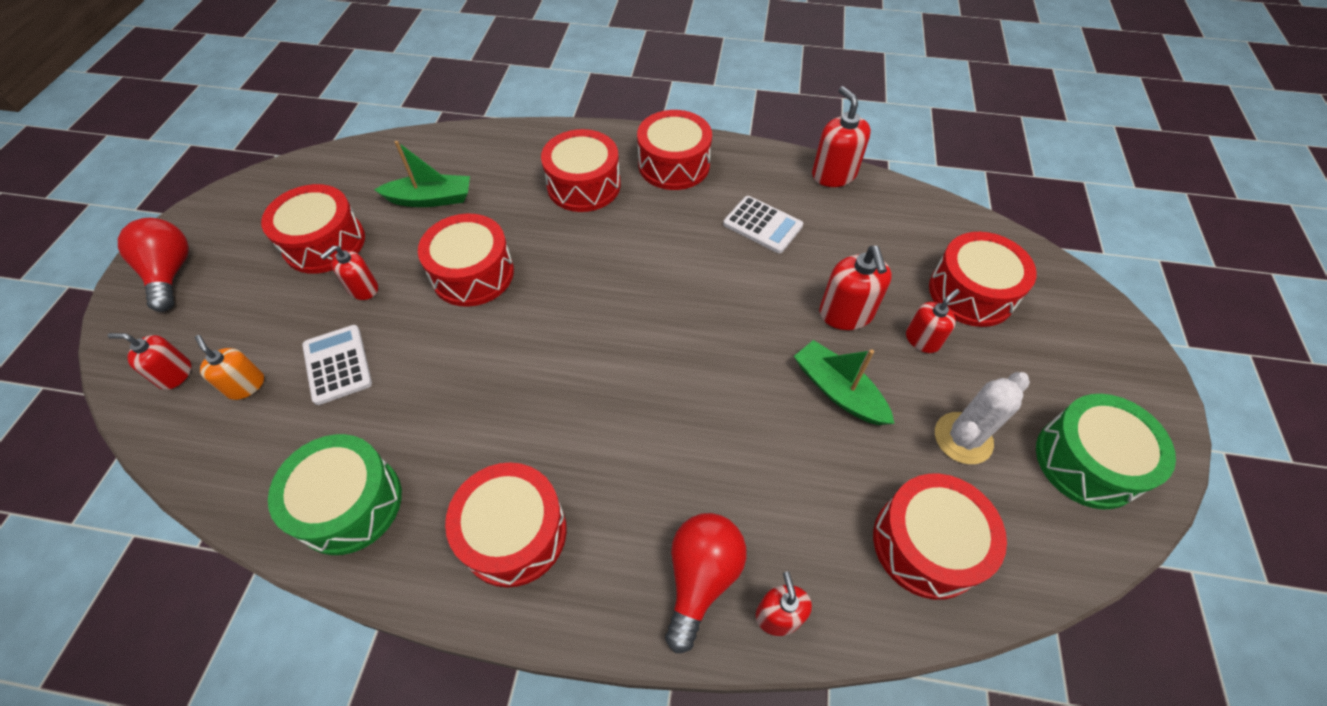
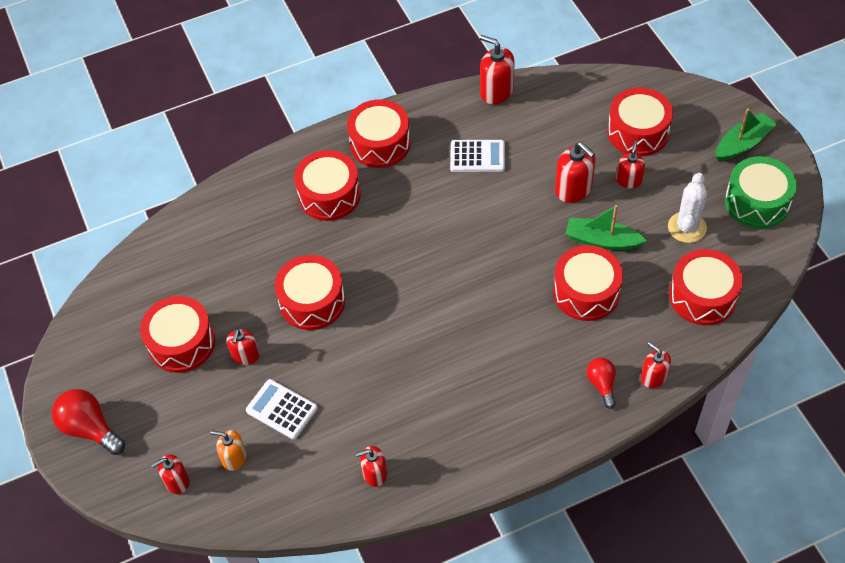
camera: 30 degrees left, 0 degrees up
green drum [268,434,402,555] -> red soap dispenser [356,446,387,487]
green boat [374,141,470,207] -> green boat moved to [716,109,777,161]
red drum [445,463,566,588] -> red drum moved to [553,245,623,321]
red light bulb [665,513,746,653] -> red light bulb [587,358,616,409], size x0.62

